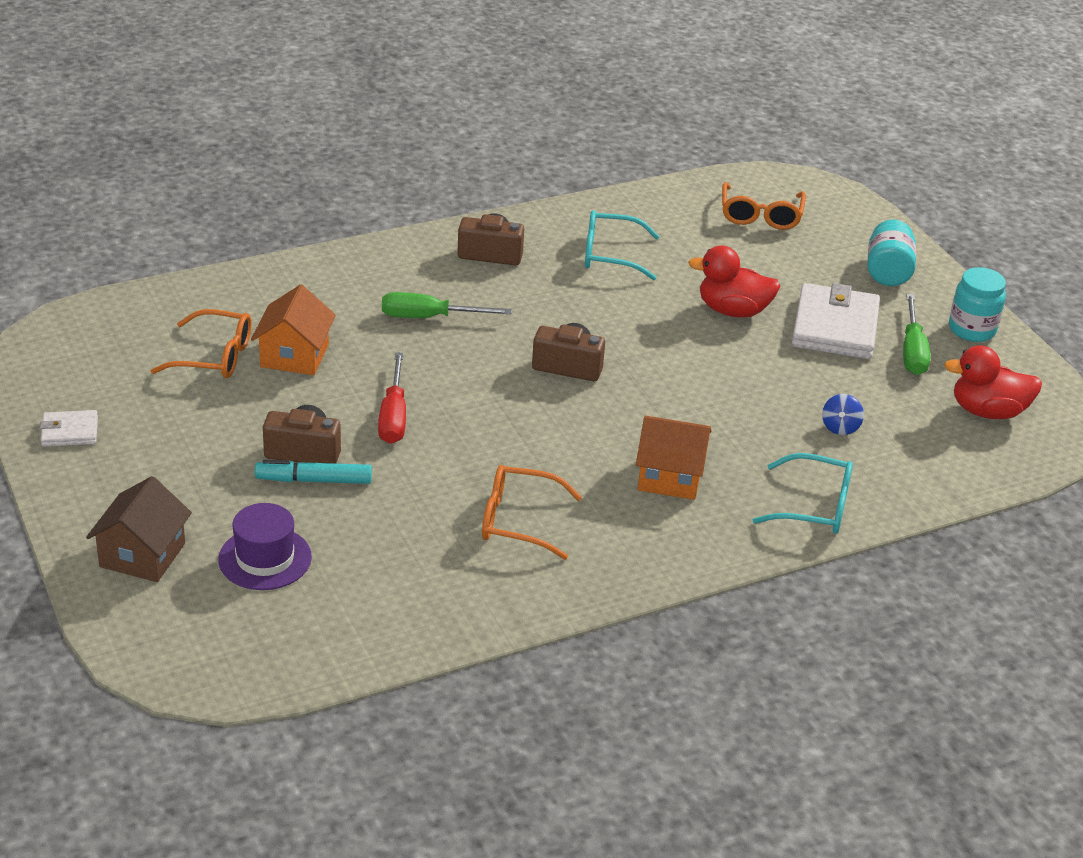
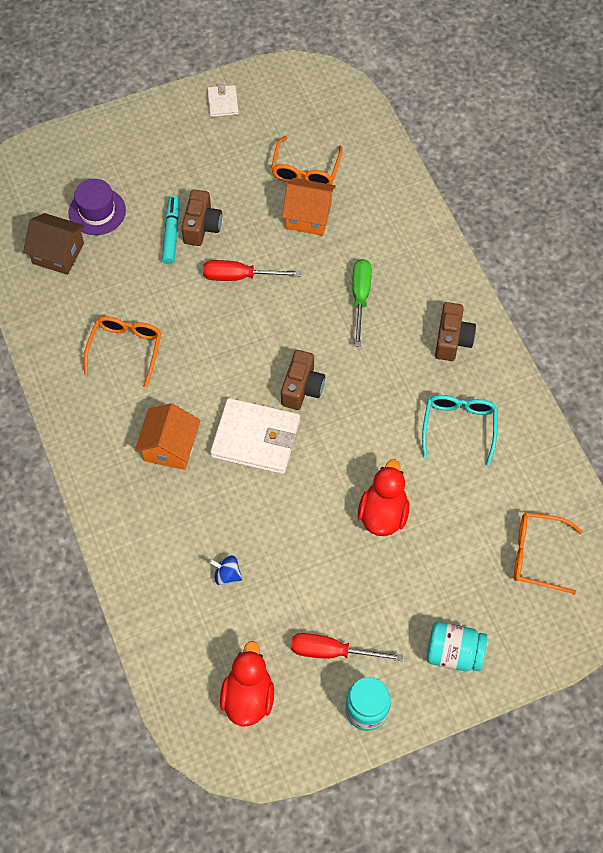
camera: 95 degrees right, 25 degrees up
brown house [86,476,192,582] -> brown house moved to [23,213,85,275]
turquoise glasses [753,453,853,534] -> none
white wallet [792,283,880,359] -> white wallet moved to [210,398,300,474]
green screwdriver [903,294,930,375] -> red screwdriver [291,633,403,661]

